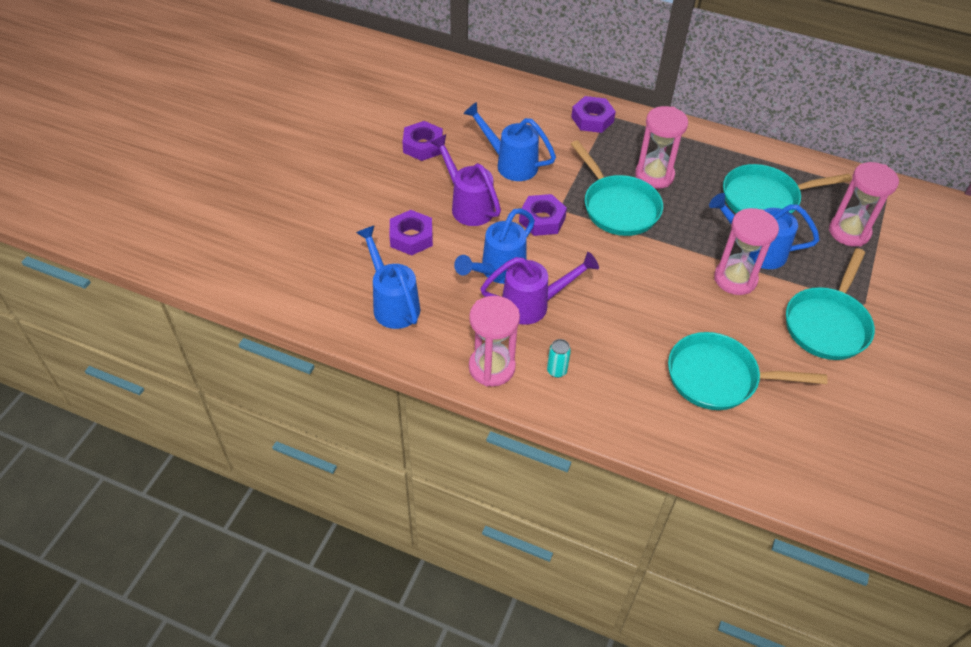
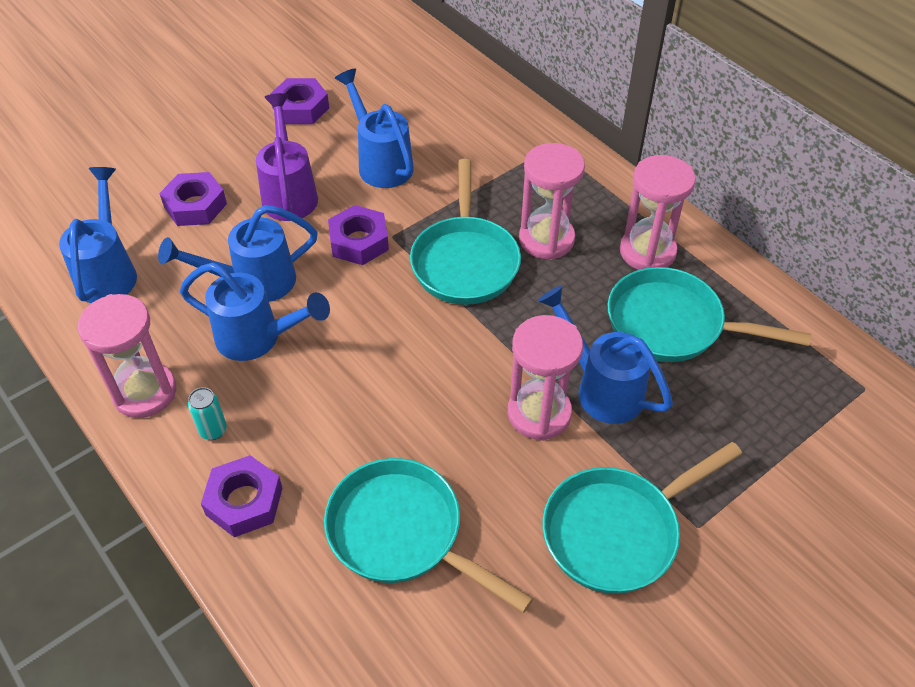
camera: 30 degrees right, 0 degrees up
purple watering can [480,252,599,325] -> blue watering can [180,263,330,361]
purple nut [571,96,616,133] -> purple nut moved to [201,455,282,537]
pink hourglass [829,162,899,247] -> pink hourglass moved to [620,155,696,270]

